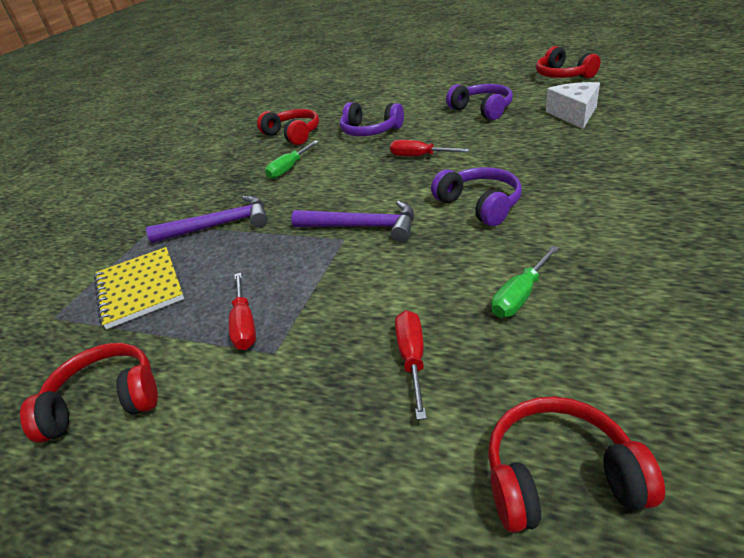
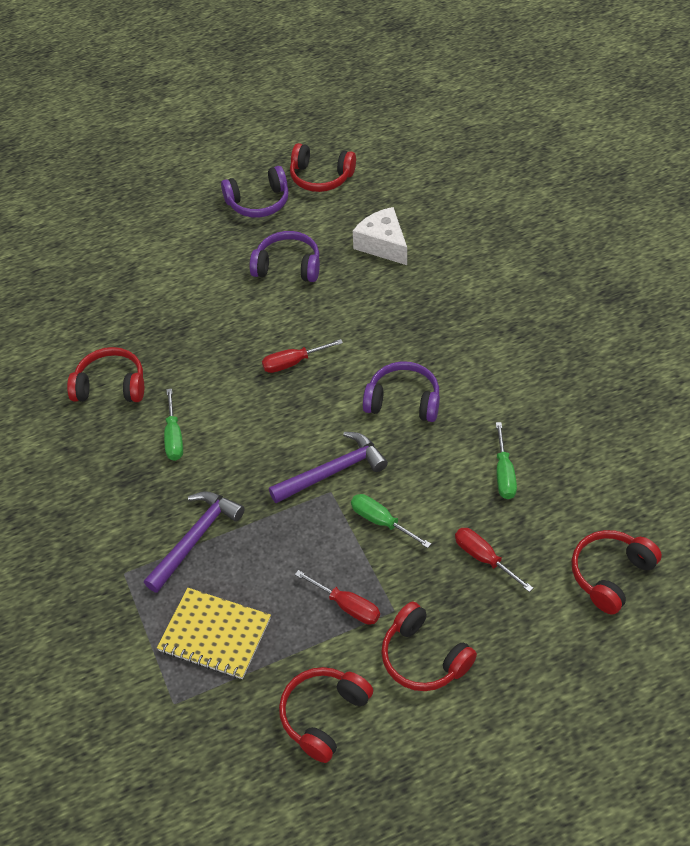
camera: 45 degrees left, 15 degrees up
purple headphones [340,102,404,136] -> purple headphones moved to [221,166,289,218]
none -> green screwdriver [351,494,431,548]
none -> red headphones [381,602,477,691]

